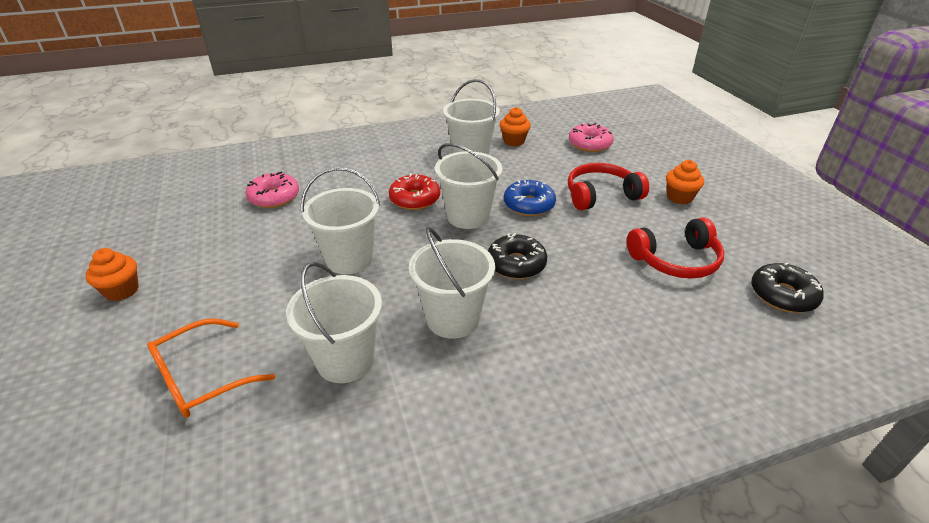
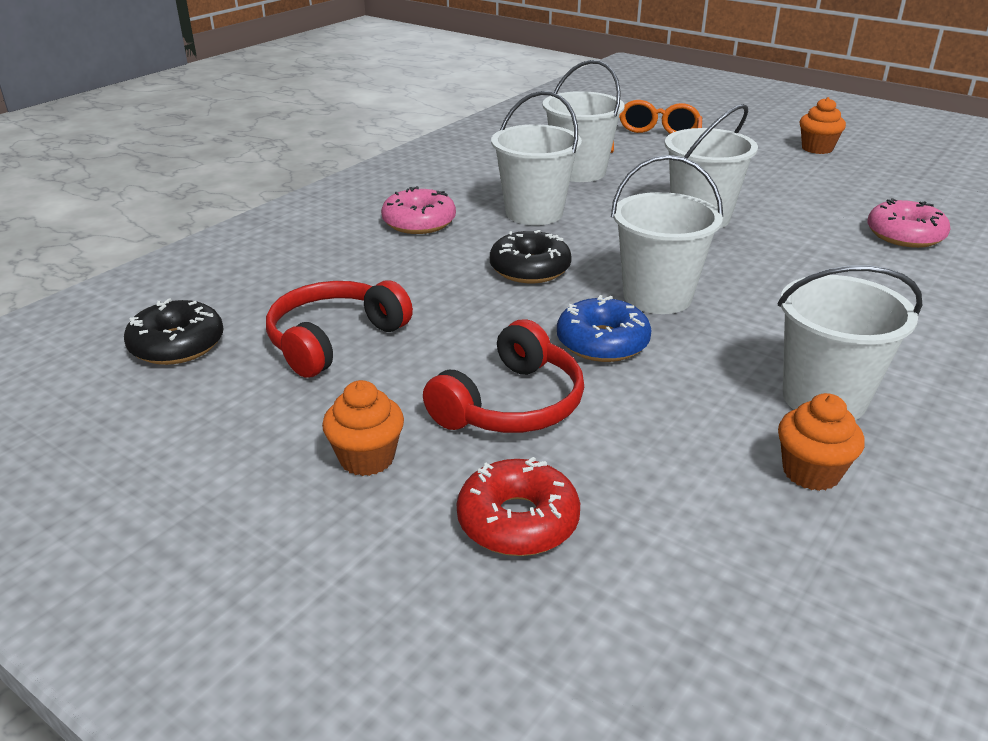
camera: 145 degrees right, 5 degrees down
red donut [389,173,440,210] -> red donut moved to [457,457,580,556]
pink donut [569,123,614,152] -> pink donut moved to [381,186,456,234]

